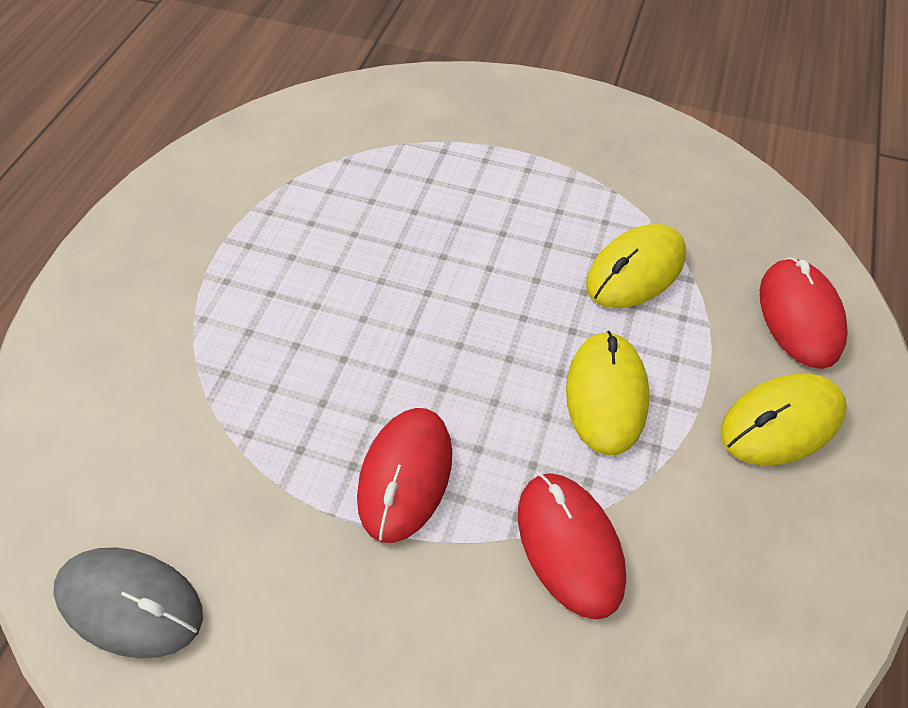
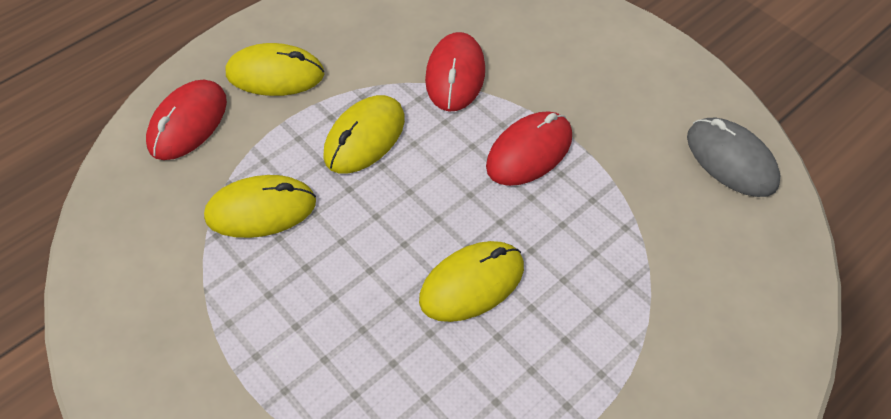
camera: 150 degrees left, 0 degrees up
none -> yellow mouse [419,241,524,322]

